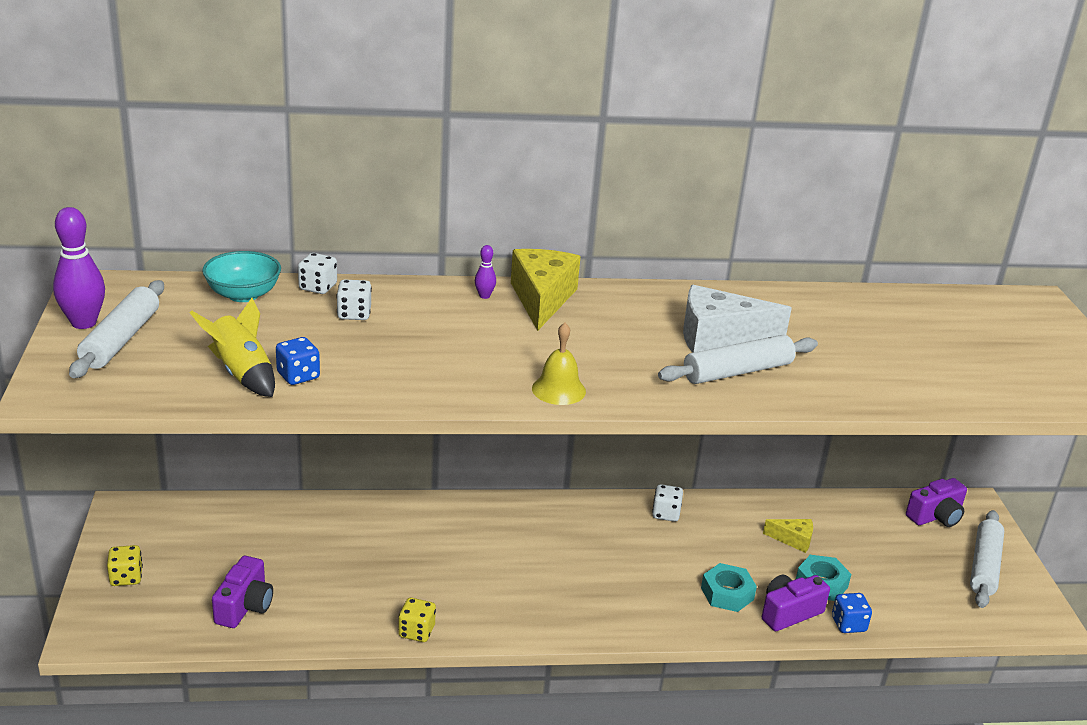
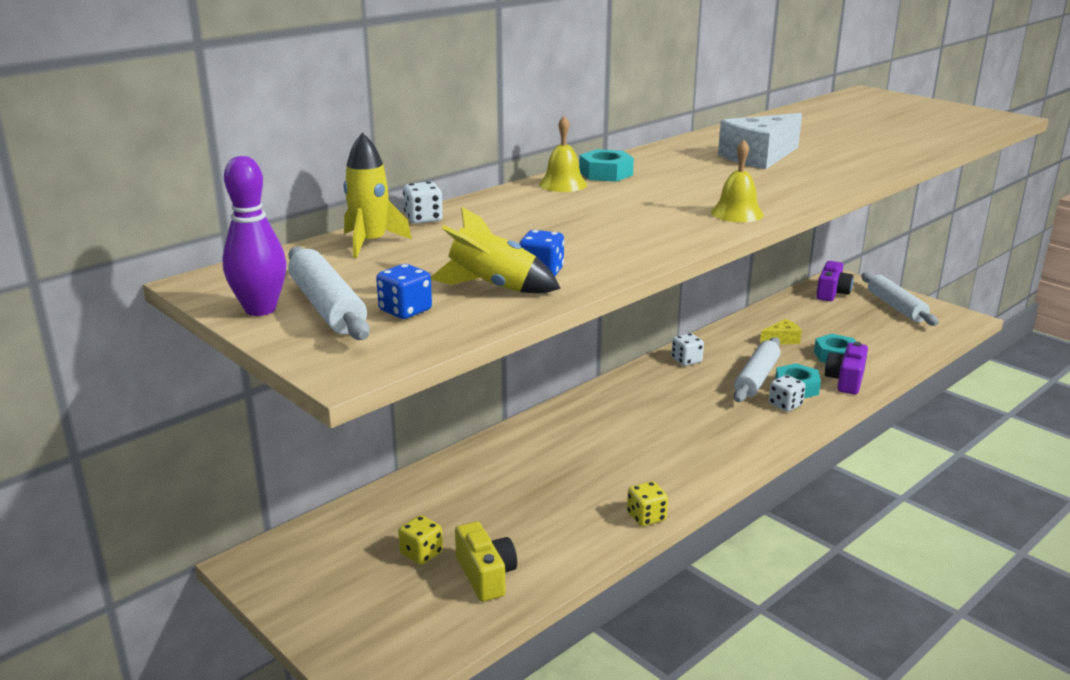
camera: 35 degrees left, 5 degrees down
yellow dice [107,545,143,586] -> yellow dice moved to [398,515,443,565]
turquoise bowl [202,251,281,302] -> yellow rocket [344,132,412,258]
purple camera [212,556,273,628] -> yellow camera [455,522,517,602]
white dice [337,280,372,320] -> white dice moved to [769,375,806,412]
purple bowling pin [475,245,496,299] -> yellow bell [539,116,587,192]
yellow cheese [511,249,581,331] -> turquoise nut [579,149,634,182]
white rolling pin [658,335,818,384] -> white rolling pin moved to [734,337,780,402]
blue dice [832,593,872,633] -> blue dice moved to [376,264,432,319]

